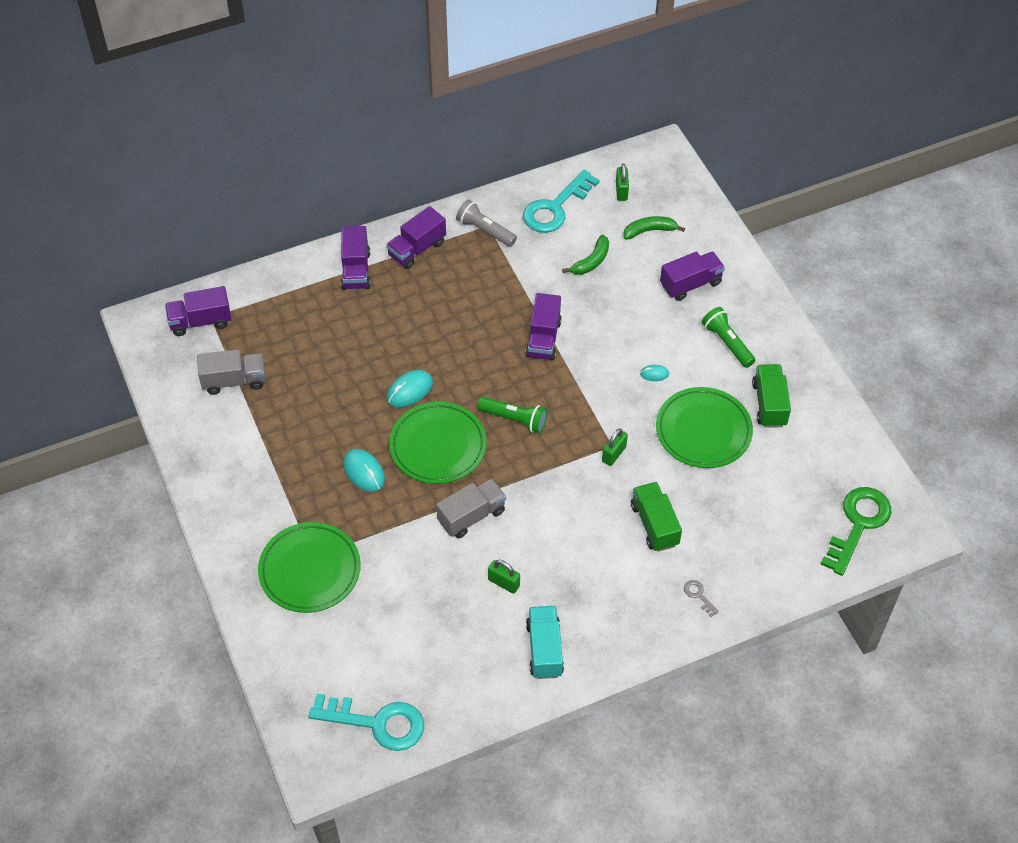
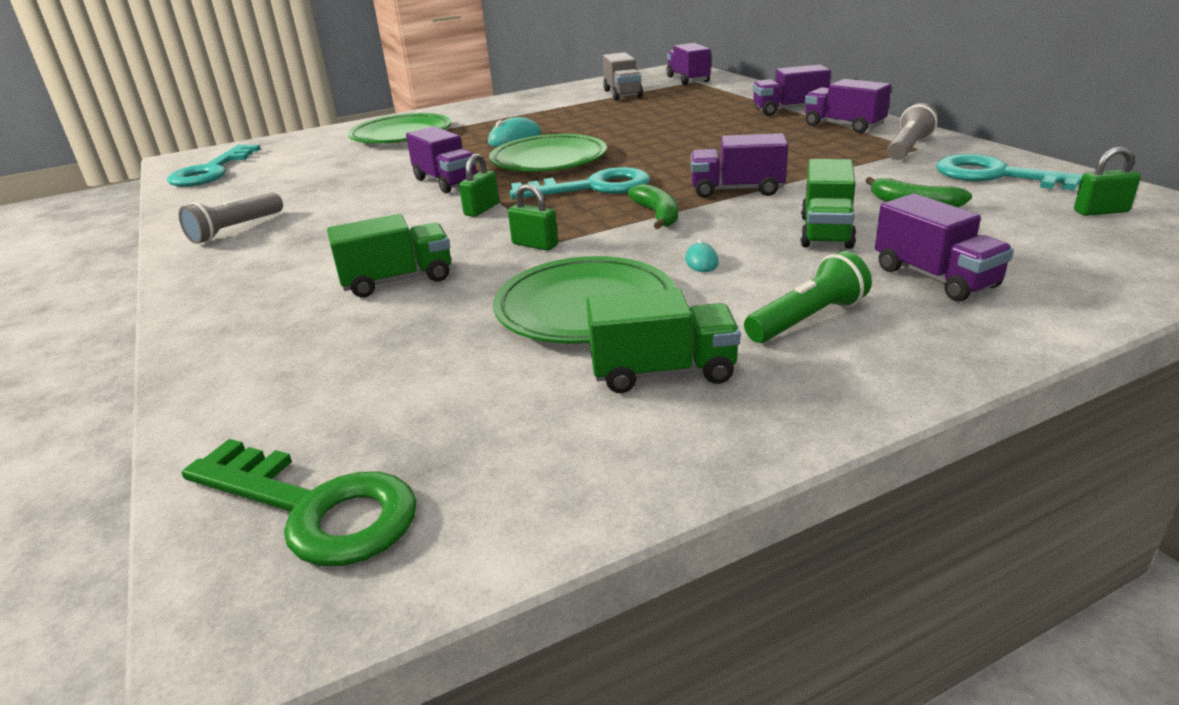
camera: 90 degrees right, 25 degrees down
turquoise mouse [387,370,433,407] -> none
grey truck [436,479,506,538] -> purple truck [406,126,478,193]
green flashlight [477,397,547,433] -> turquoise key [509,167,650,199]
green padlock [488,560,520,594] -> green padlock moved to [459,154,499,217]
turquoise truck [526,606,564,679] -> grey flashlight [178,192,283,244]
green banana [623,216,685,240] -> green banana moved to [628,184,678,229]
grey key [684,580,719,617] -> none
none -> green truck [800,159,857,249]

